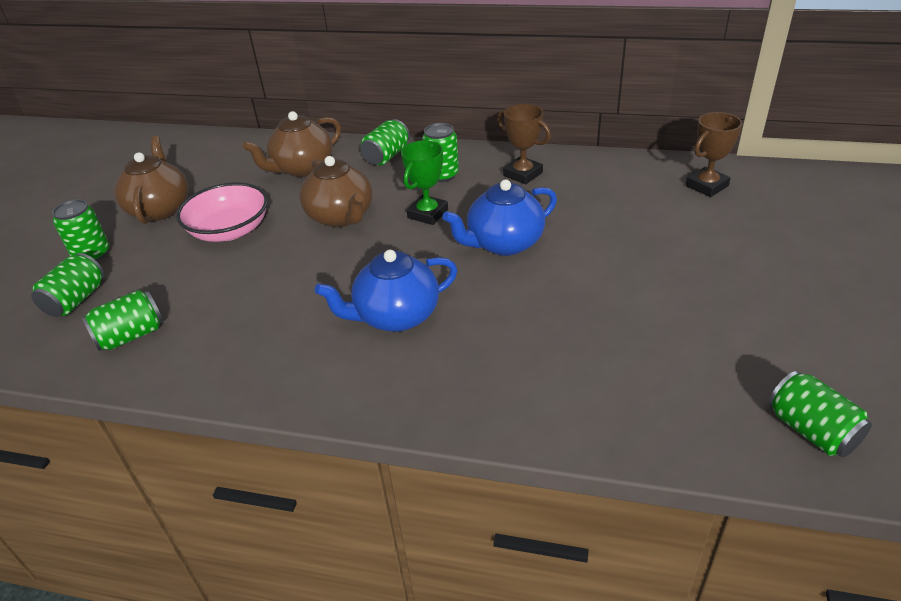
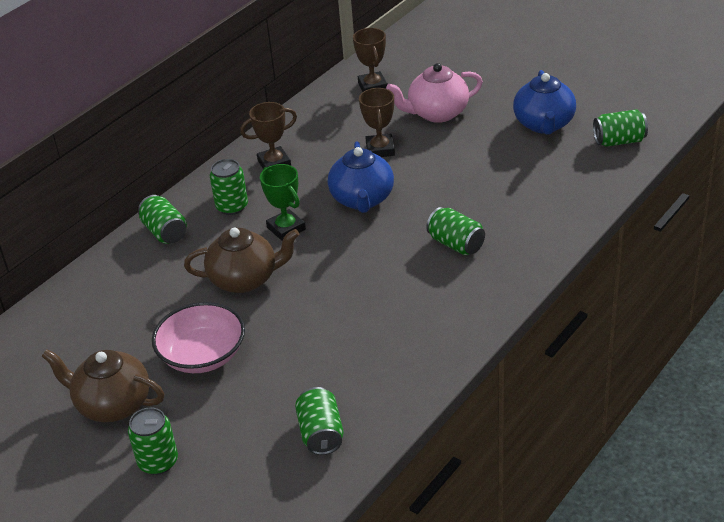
camera: 65 degrees left, 0 degrees up
green can [31,253,104,317] -> green can moved to [426,207,485,255]
brown teapot [243,111,341,177] -> none
blue teapot [315,250,457,332] -> blue teapot moved to [513,70,576,135]
none -> brown trophy [359,88,395,157]
none -> pink teapot [386,63,483,123]

